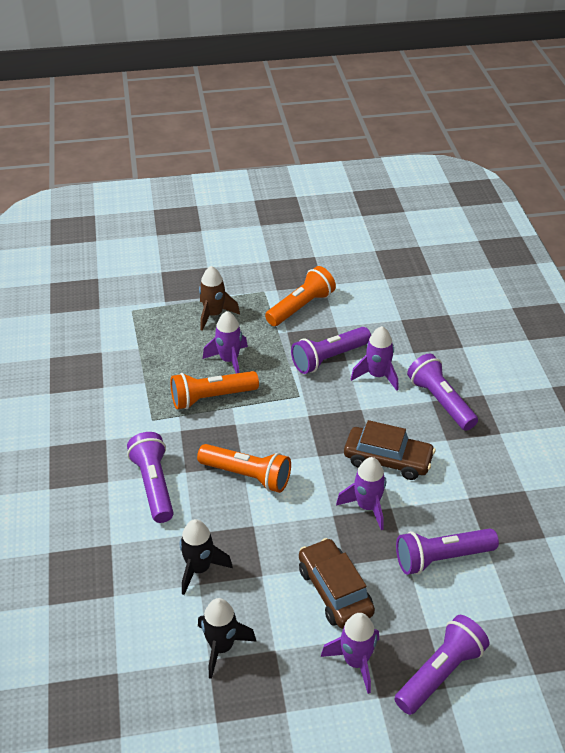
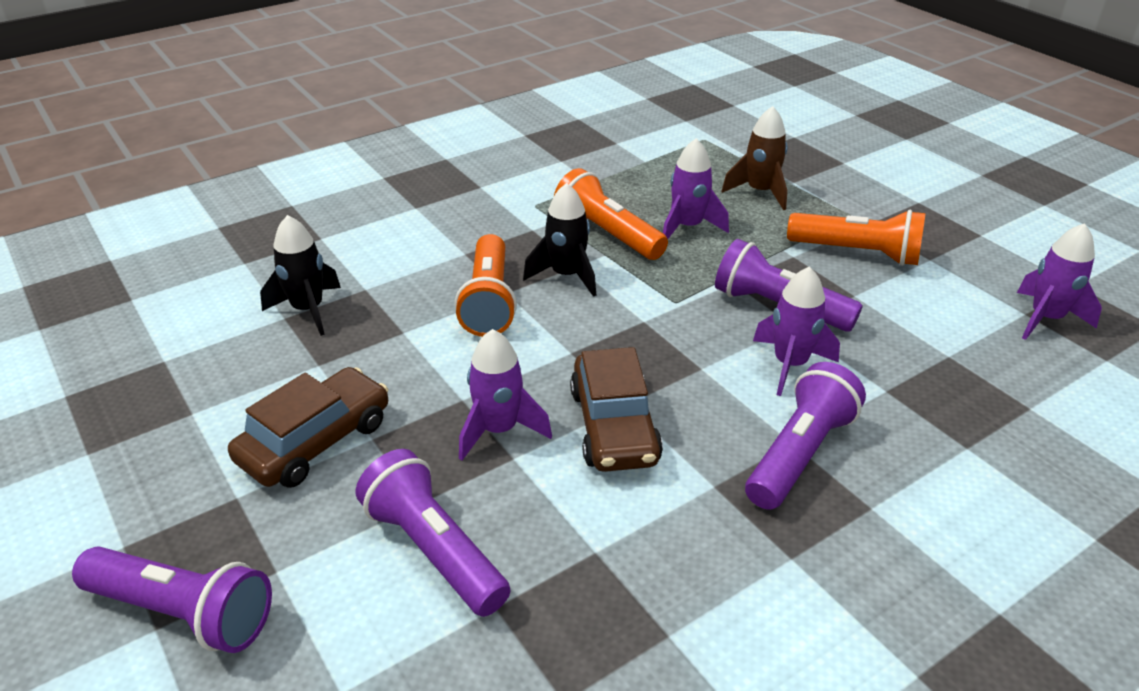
camera: 65 degrees right, 5 degrees down
purple flashlight [127,432,173,523] -> none
black rocket [198,598,256,679] -> black rocket moved to [523,183,596,297]
purple rocket [321,613,379,694] -> purple rocket moved to [1017,223,1102,340]

